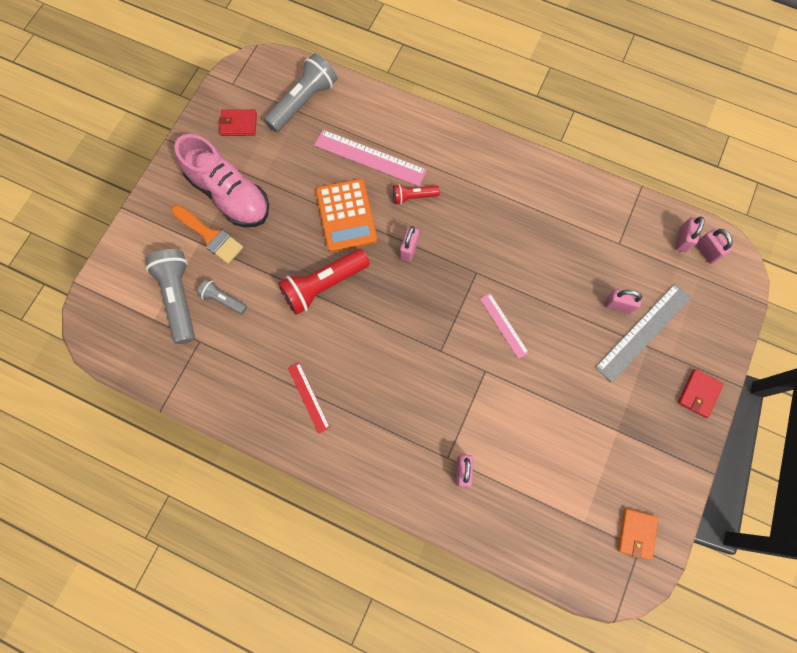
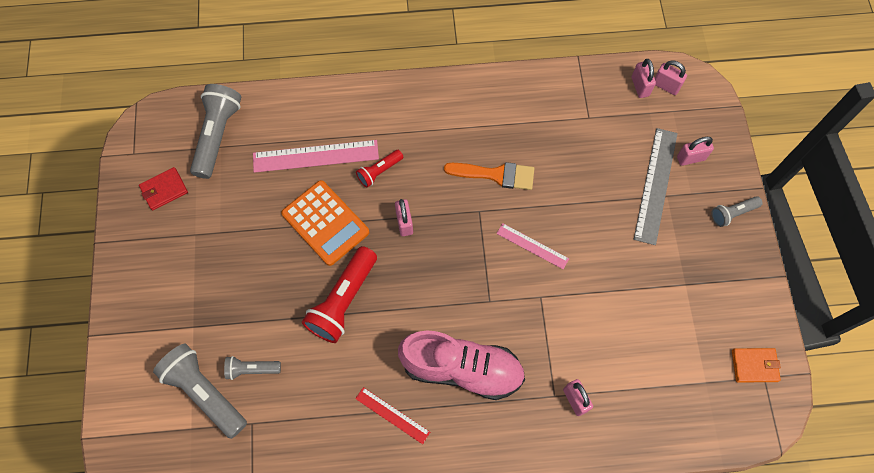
camera: 30 degrees left, 5 degrees down
orange brush [172,205,243,264] -> orange brush moved to [444,162,534,190]
pink shoe [174,134,269,227] -> pink shoe moved to [398,331,525,400]
pink padlock [605,289,642,314] -> pink padlock moved to [677,137,714,166]
orange wallet [618,509,658,560] -> orange wallet turned 75 degrees counterclockwise [732,348,781,383]
red wallet [678,369,723,418] -> grey flashlight [712,196,763,227]

